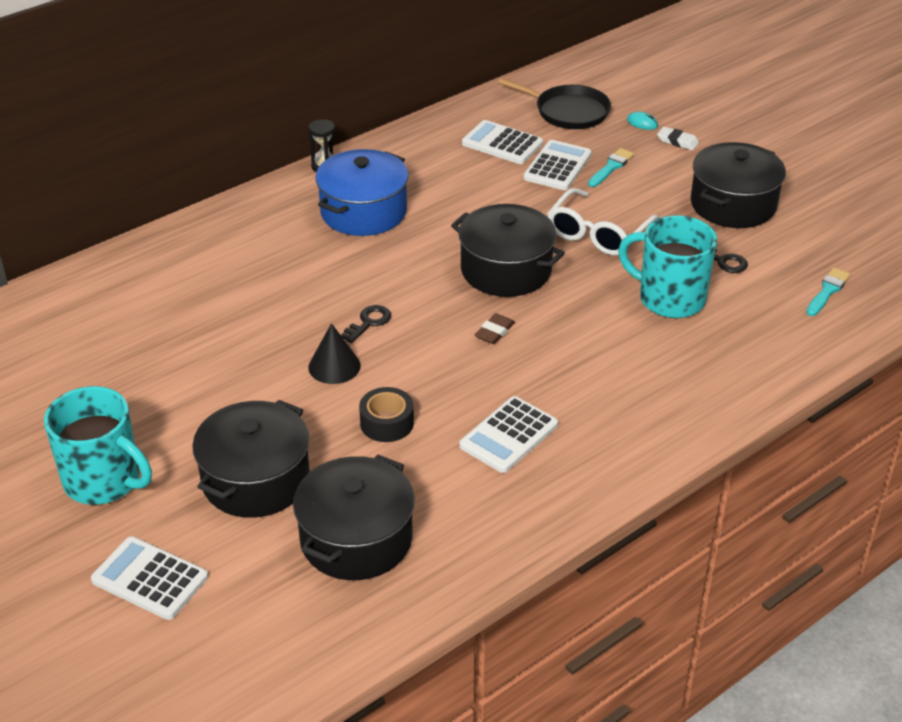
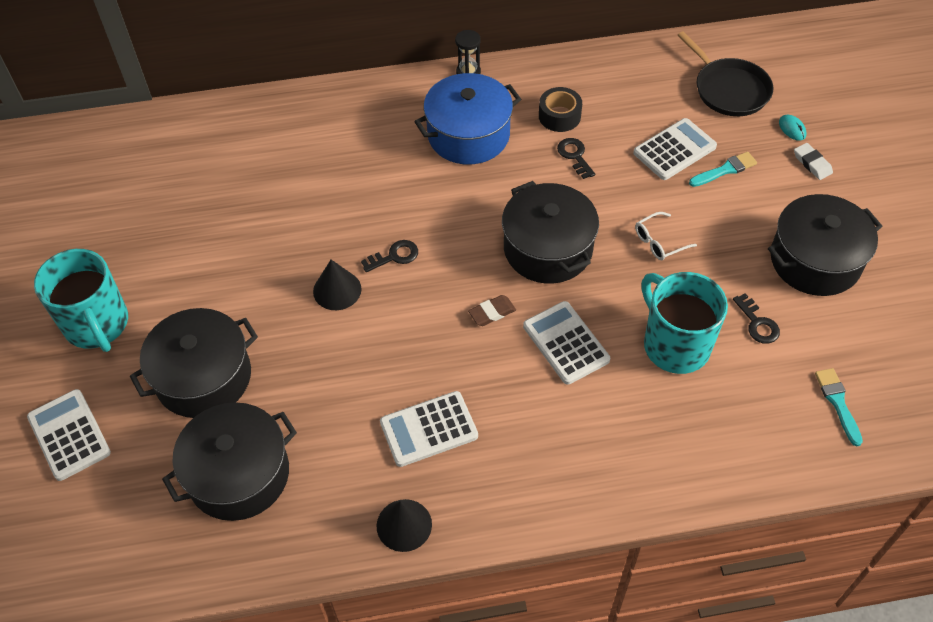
camera: 30 degrees right, 15 degrees up
black tape [359,387,414,442] -> black tape moved to [539,87,582,132]
white calculator [462,120,543,164] -> white calculator moved to [523,301,610,385]
white glasses [547,188,660,256] -> white glasses [635,212,697,260], size x0.54
turquoise brush [806,268,850,316] -> turquoise brush turned 75 degrees counterclockwise [815,368,863,447]
none -> black cone [377,499,432,552]
none -> black key [557,138,595,179]

